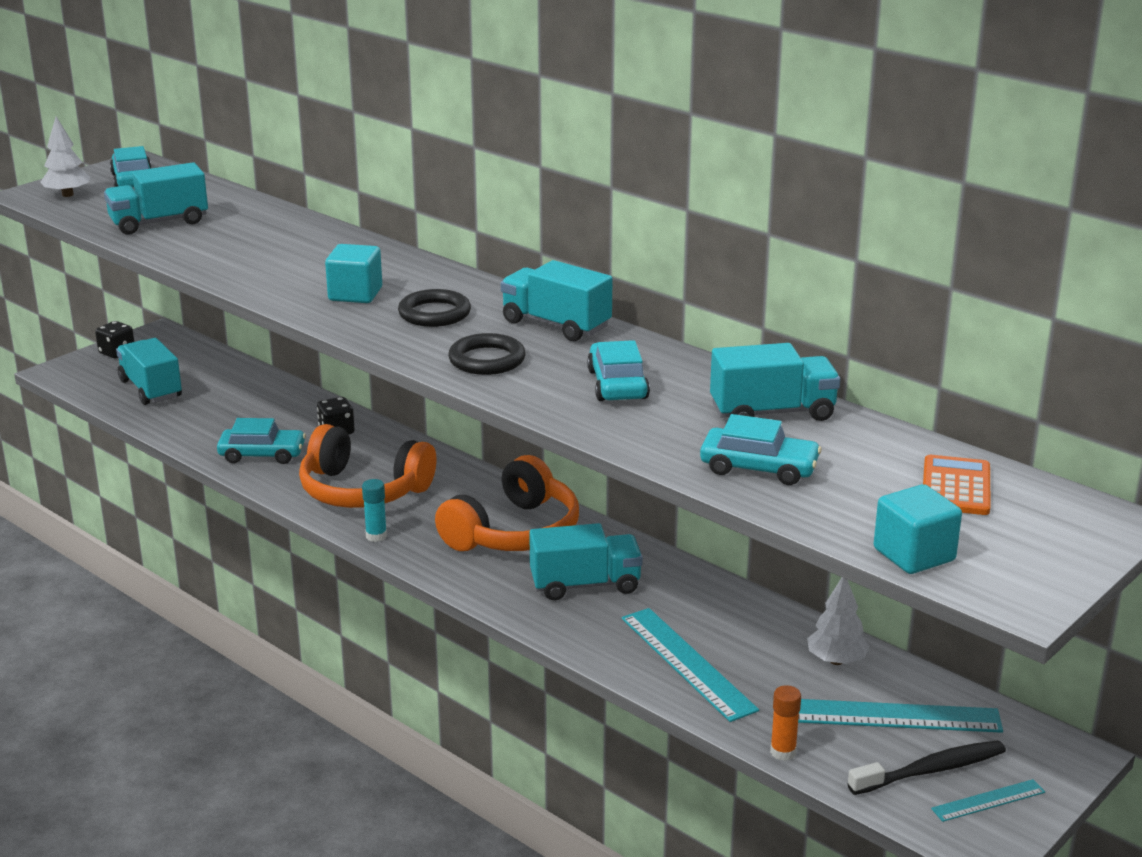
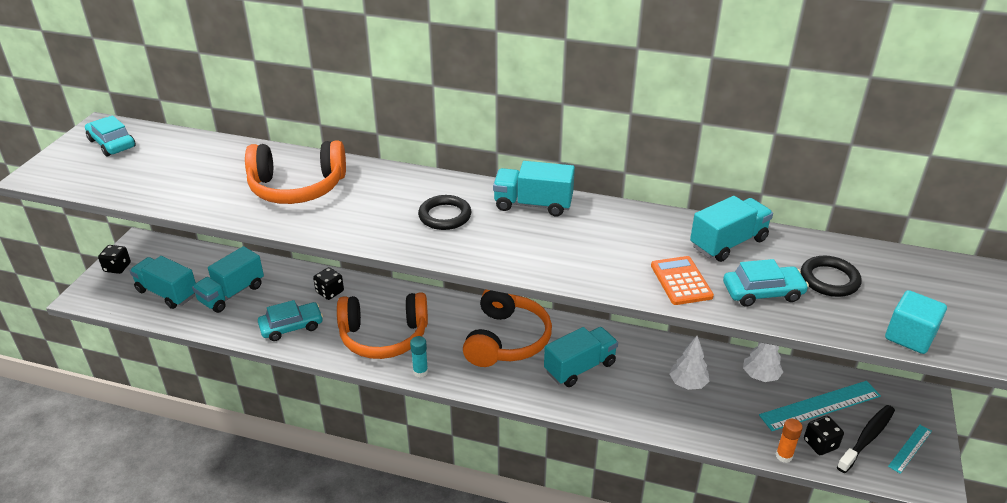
camera: 25 degrees left, 10 degrees up
white tree [40,116,90,197] -> white tree moved to [669,336,709,390]
turquoise truck [104,162,208,235] -> turquoise truck moved to [192,246,264,313]
turquoise cube [325,244,382,303] -> none
black ring [448,333,526,375] -> black ring moved to [801,256,861,297]
turquoise car [587,340,650,401] -> none
turquoise ruler [622,608,759,722] -> none
orange calculator [923,455,991,515] -> orange calculator moved to [651,256,714,305]
none -> orange headphones [245,140,346,204]
none -> black dice [804,416,844,455]

